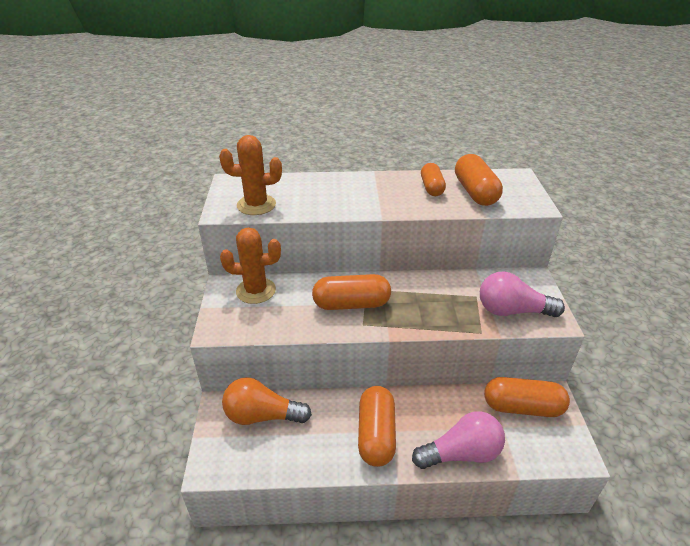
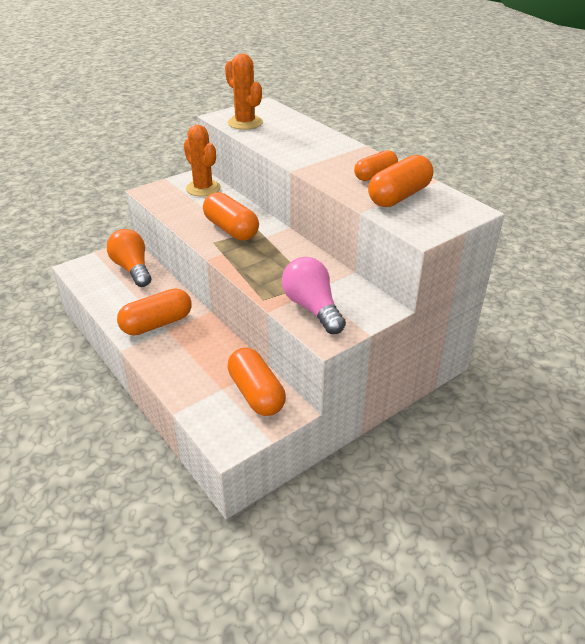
camera: 55 degrees right, 0 degrees up
pink light bulb [412,411,505,469] -> none

